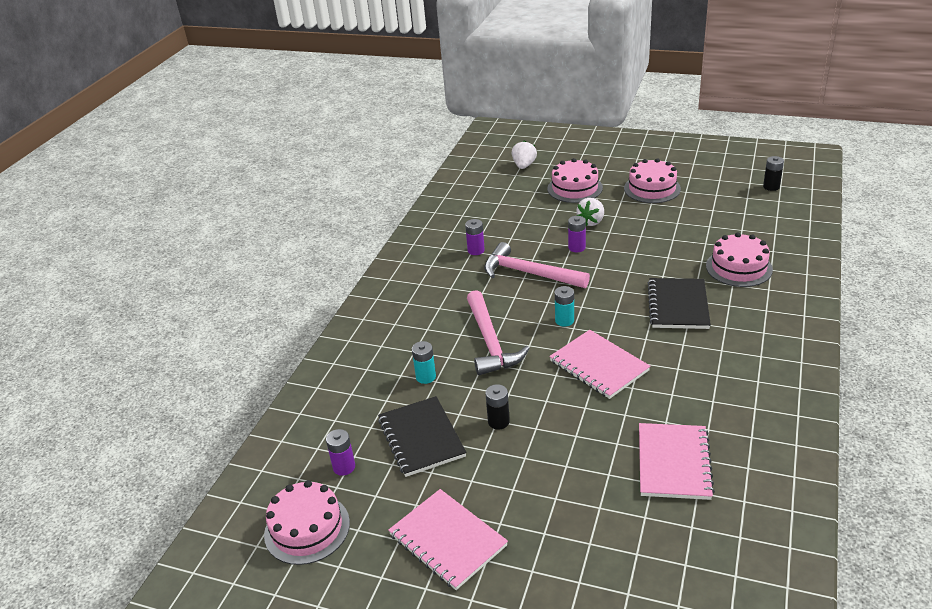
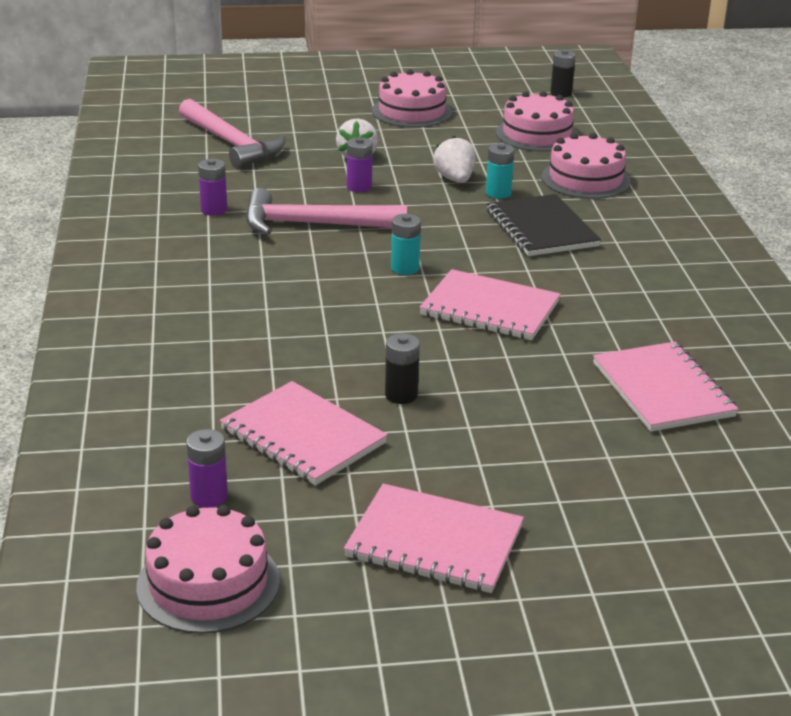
camera: 30 degrees left, 5 degrees down
black notebook [378,396,466,477] -> pink notebook [220,381,388,485]
turquoise battery [412,341,436,384] -> turquoise battery moved to [486,143,515,199]
pink hammer [467,290,530,375] -> pink hammer moved to [179,99,286,169]
white strawberry [512,141,537,169] -> white strawberry moved to [433,136,476,183]
pink cake [547,158,603,203] -> pink cake moved to [496,91,579,152]

